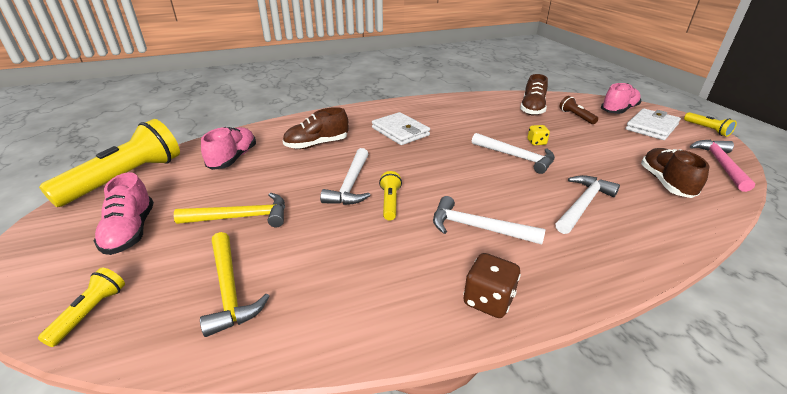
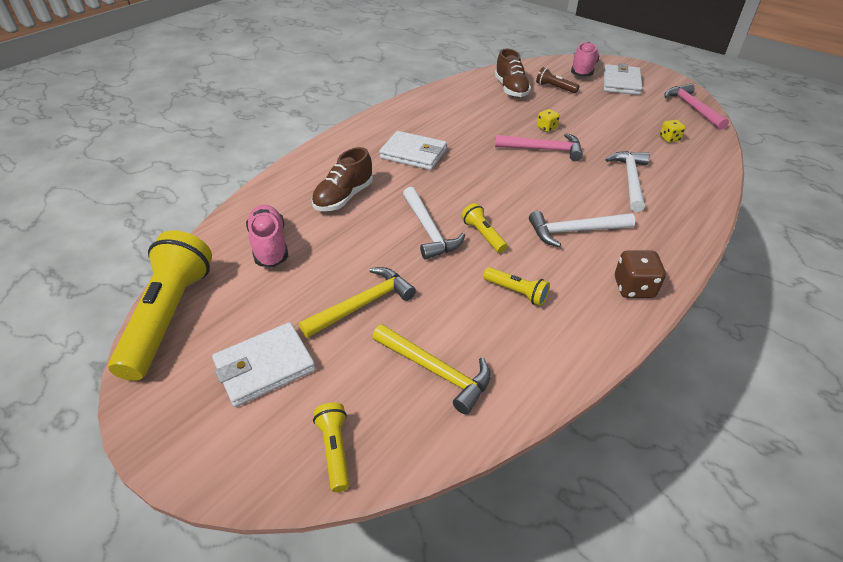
camera: 30 degrees left, 10 degrees up
pink shoe [94,172,154,255] -> white wallet [212,322,316,407]
white hammer [472,133,555,174] -> pink hammer [495,133,583,161]
brown shoe [641,148,709,198] -> yellow dice [660,120,686,142]
yellow flashlight [684,112,737,137] -> yellow flashlight moved to [483,267,550,306]

